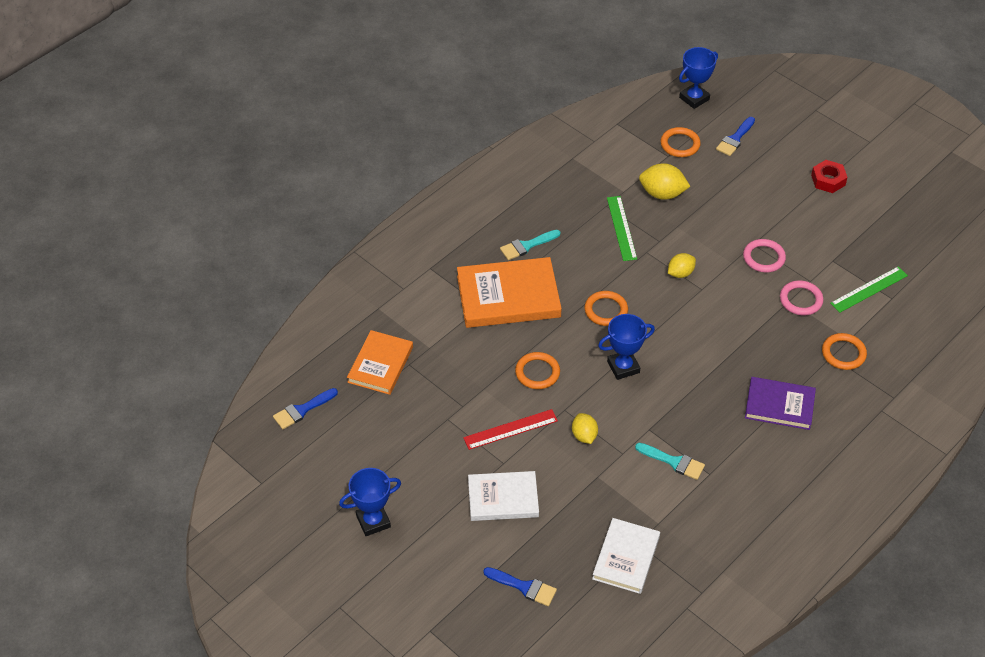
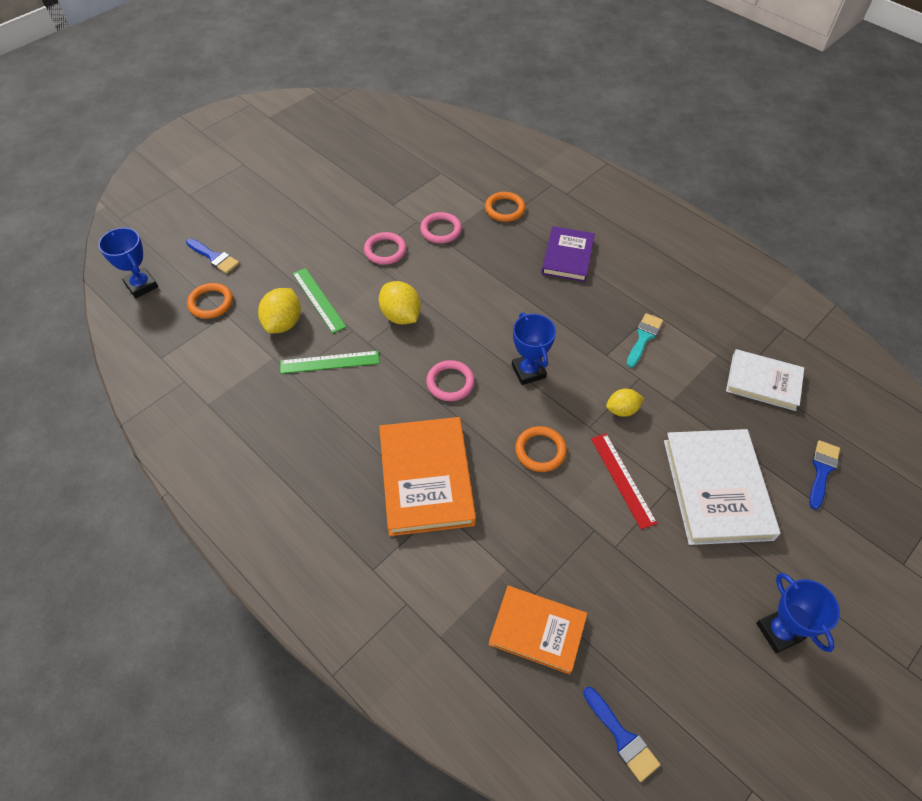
camera: 90 degrees left, 5 degrees up
white book [468,471,539,521] -> white book [664,429,781,545], size x1.55
turquoise brush [500,230,560,260] -> none
orange ring [585,291,628,326] -> pink ring [426,360,475,401]
yellow lemon [668,253,696,278] -> yellow lemon [379,281,421,325], size x1.55
red nut [811,160,848,193] -> none
green ruler [830,266,908,313] -> green ruler moved to [292,268,346,333]

